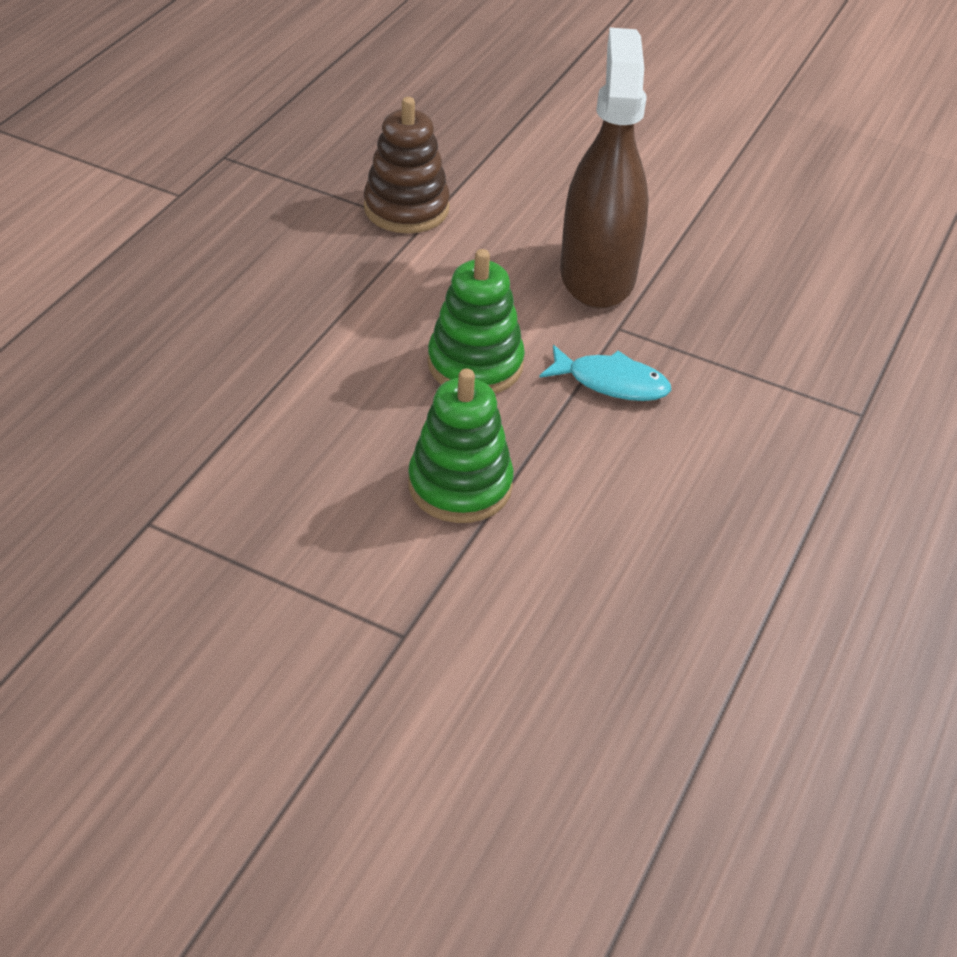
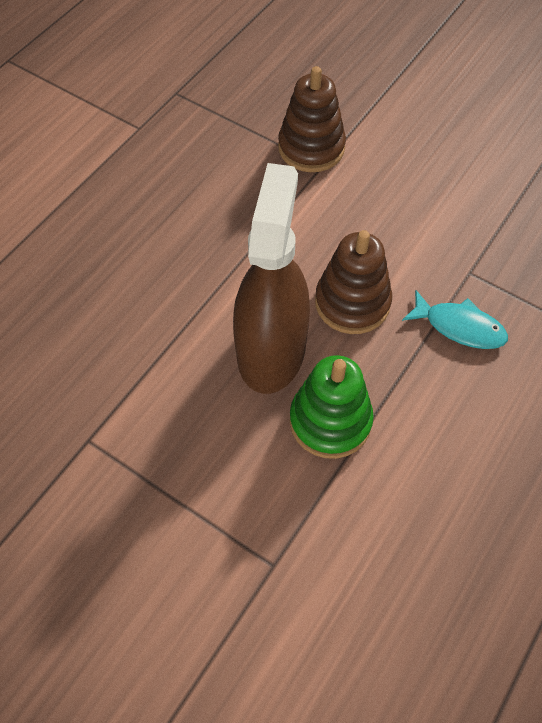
camera: 10 degrees right, 15 degrees up
green stacking toy [428,249,525,394] -> brown stacking toy [315,230,392,334]
brown spray bottle [560,28,649,308] -> brown spray bottle moved to [233,163,310,394]

